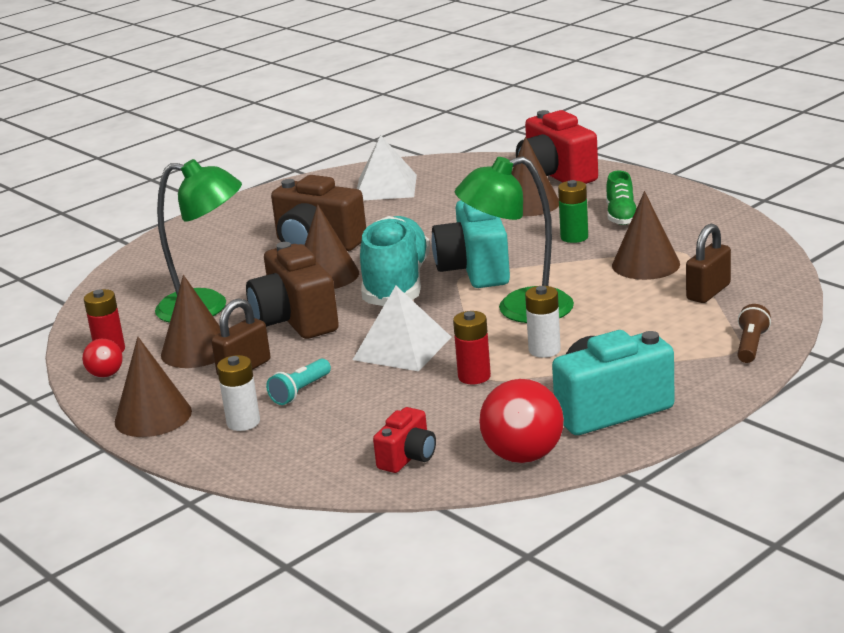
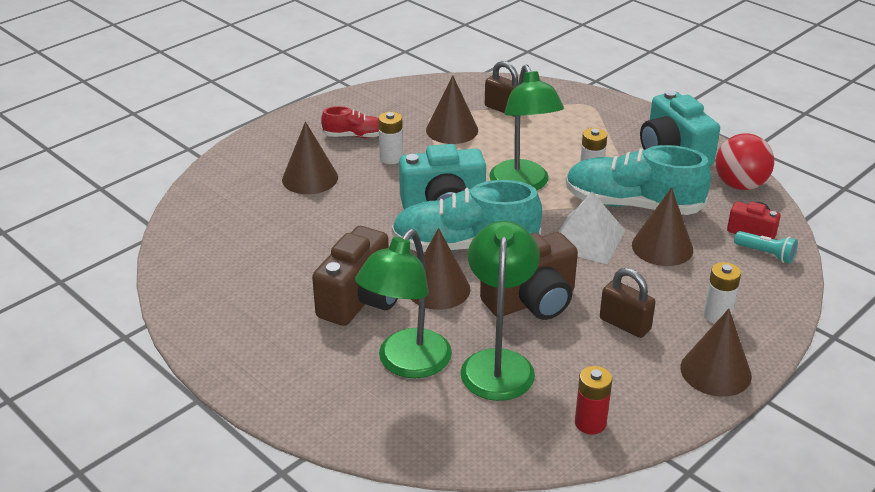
camera: 95 degrees left, 10 degrees up
red ball [82,339,123,378] -> none
brown cone [161,275,221,368] -> brown cone moved to [632,188,693,266]
turquoise flashlight [266,358,331,405] -> turquoise flashlight moved to [734,231,798,264]
white pyramid [357,135,417,200] -> none
red battery [453,311,491,384] -> turquoise shoe [566,145,711,215]
red camera [516,110,598,184] -> none
green battery [558,180,588,243] -> white battery [378,112,403,164]
green shoe [606,171,637,225] -> red shoe [321,106,379,138]
brown flashlight [737,304,771,363] -> none
none -> green lamp [355,229,452,378]

